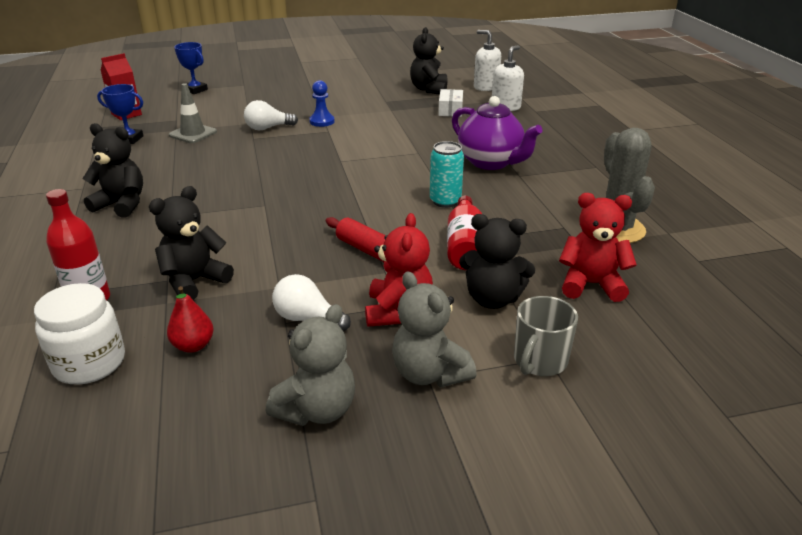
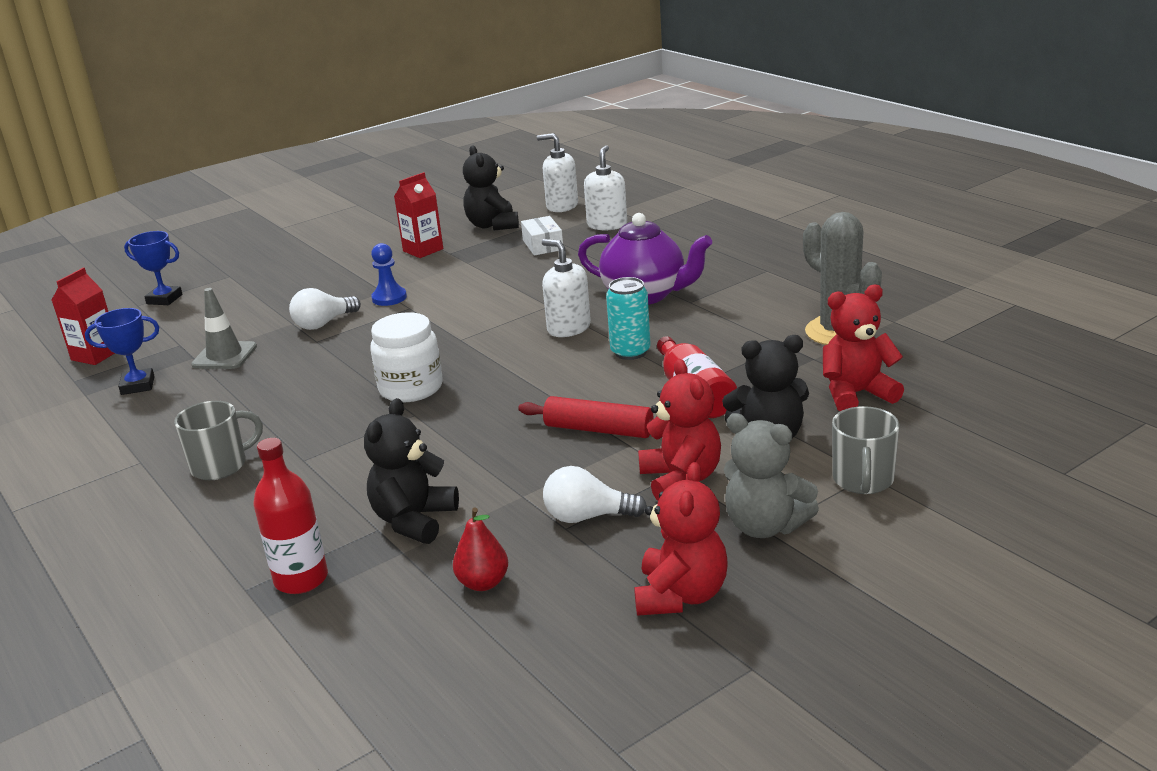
camera: 20 degrees left, 5 degrees down
white jar [34,283,125,384] -> white jar moved to [370,312,443,402]
black teddy bear [82,123,143,218] -> grey mug [174,401,263,480]
grey teddy bear [266,304,355,426] -> red teddy bear [634,462,728,616]
none -> red carton [394,172,443,258]
none -> white soap dispenser [542,239,591,337]

